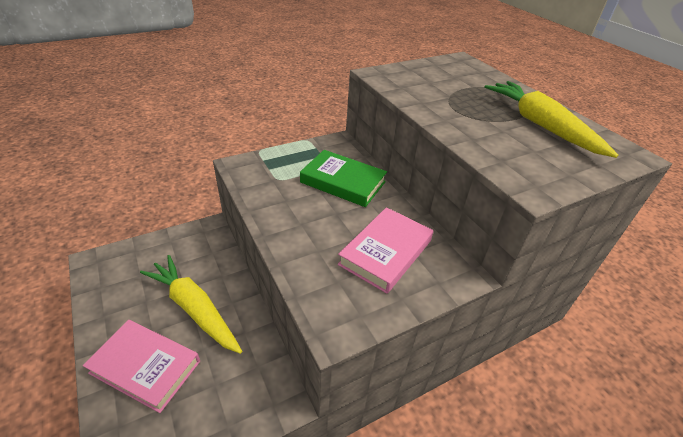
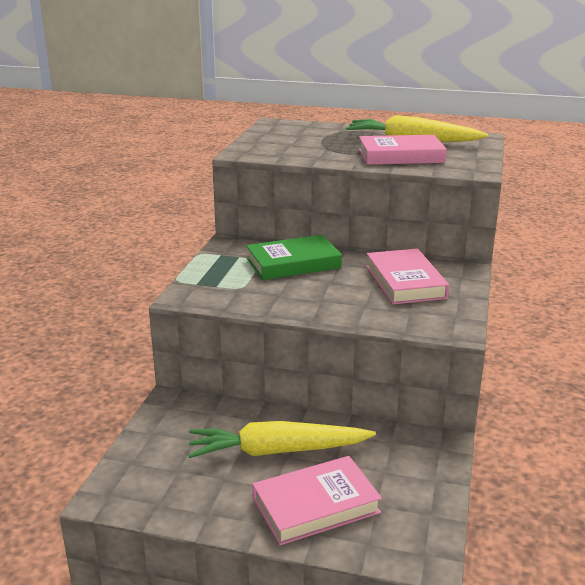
camera: 45 degrees left, 15 degrees down
none -> pink book [359,135,447,165]

